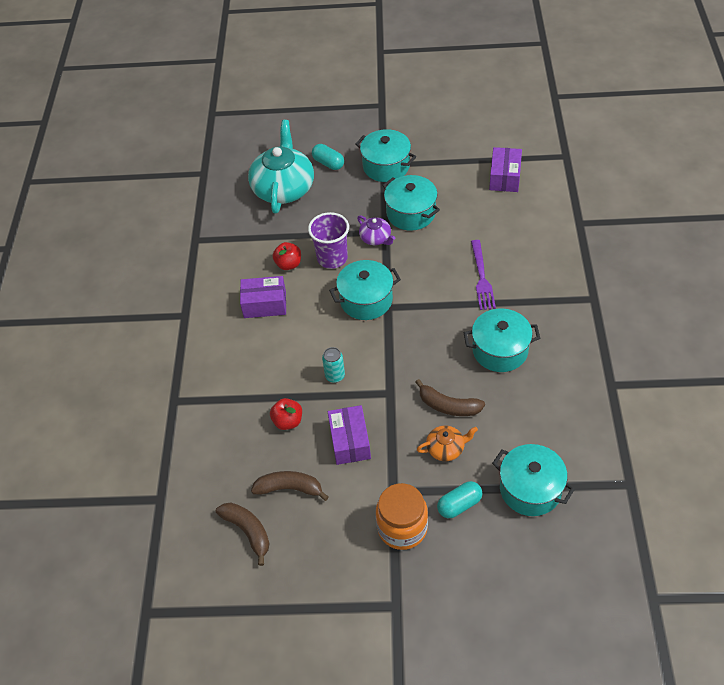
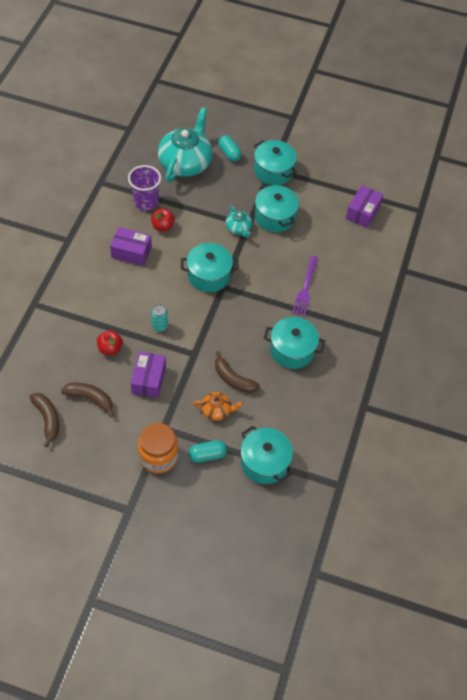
camera: 10 degrees right, 5 degrees up
purple cup [308,212,349,269] -> purple cup moved to [128,165,161,211]
purple teapot [357,215,395,245] -> turquoise teapot [226,206,252,238]

